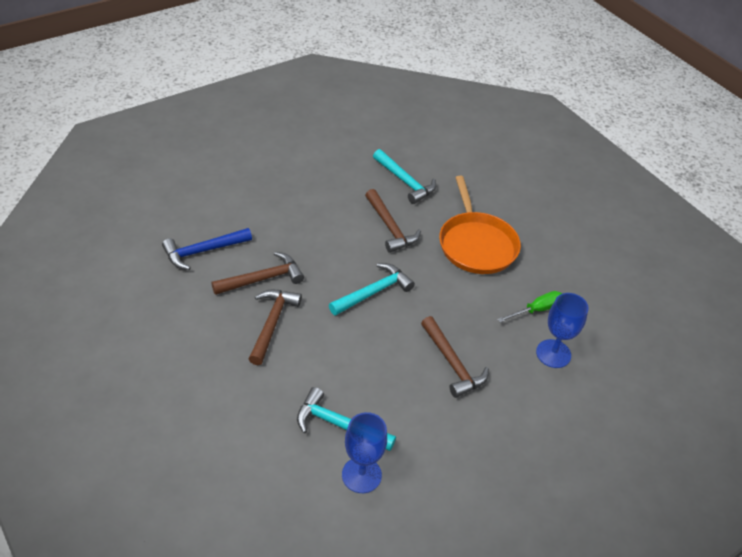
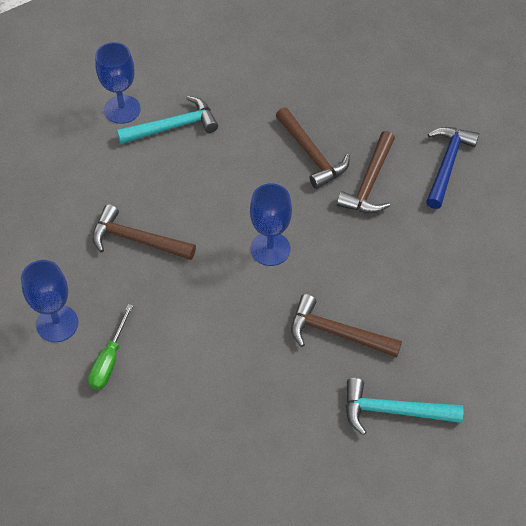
camera: 140 degrees right, 10 degrees up
turquoise hammer [329,263,415,316] -> blue goblet [250,183,292,266]
orange pan [439,176,521,274] -> none

